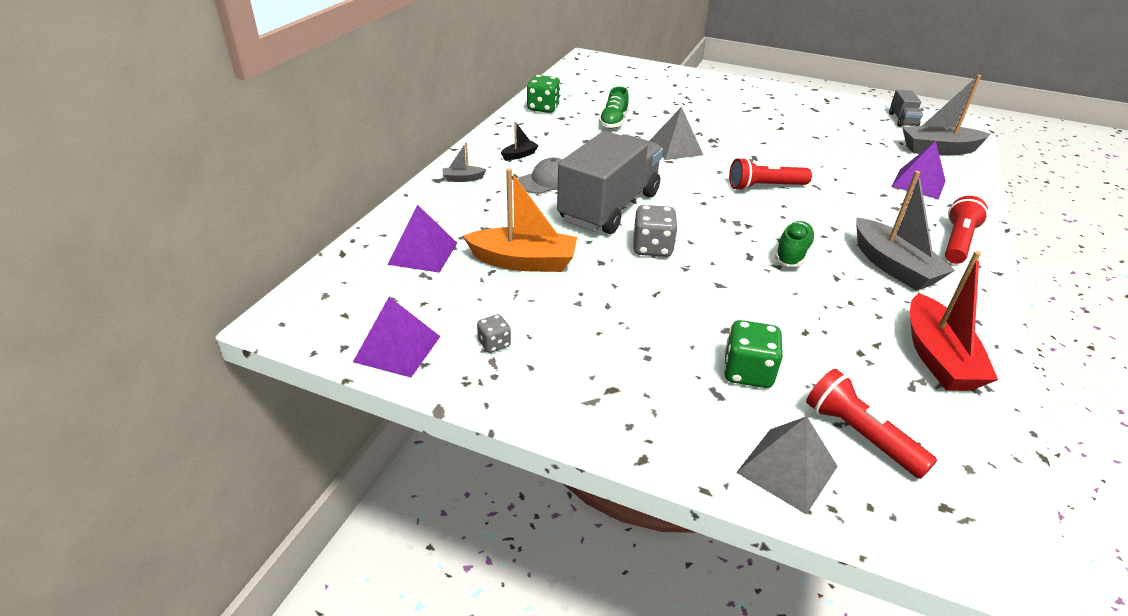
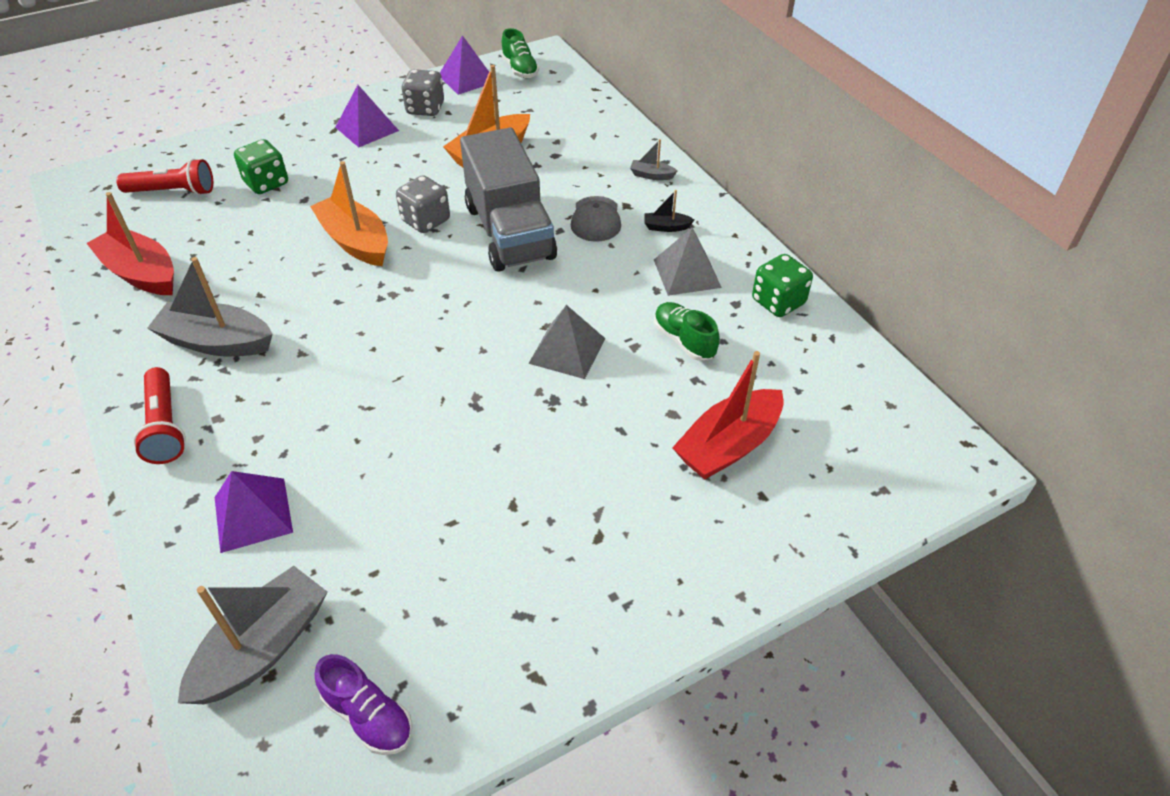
camera: 130 degrees right, 10 degrees up
purple pyramid [388,205,457,273] -> purple pyramid moved to [335,85,399,147]
grey boat [442,142,486,182] -> grey boat turned 105 degrees counterclockwise [630,139,677,180]
grey dice [477,314,511,353] -> grey dice [401,69,444,116], size x1.76
black boat [501,121,539,160] -> black boat turned 90 degrees clockwise [645,190,694,232]
red flashlight [729,158,812,191] -> none
grey pyramid [736,416,838,515] -> grey pyramid moved to [654,228,722,296]
green shoe [775,221,816,267] -> green shoe moved to [501,28,539,78]
grey truck [889,90,923,127] -> purple shoe [314,654,412,755]
none -> orange boat [310,161,388,266]
none -> red boat [672,351,784,479]

